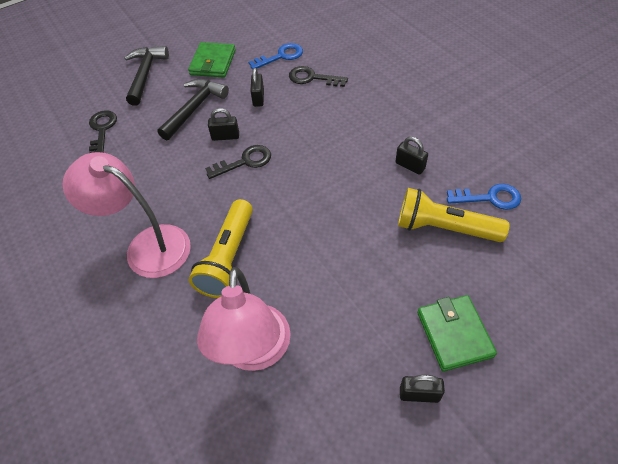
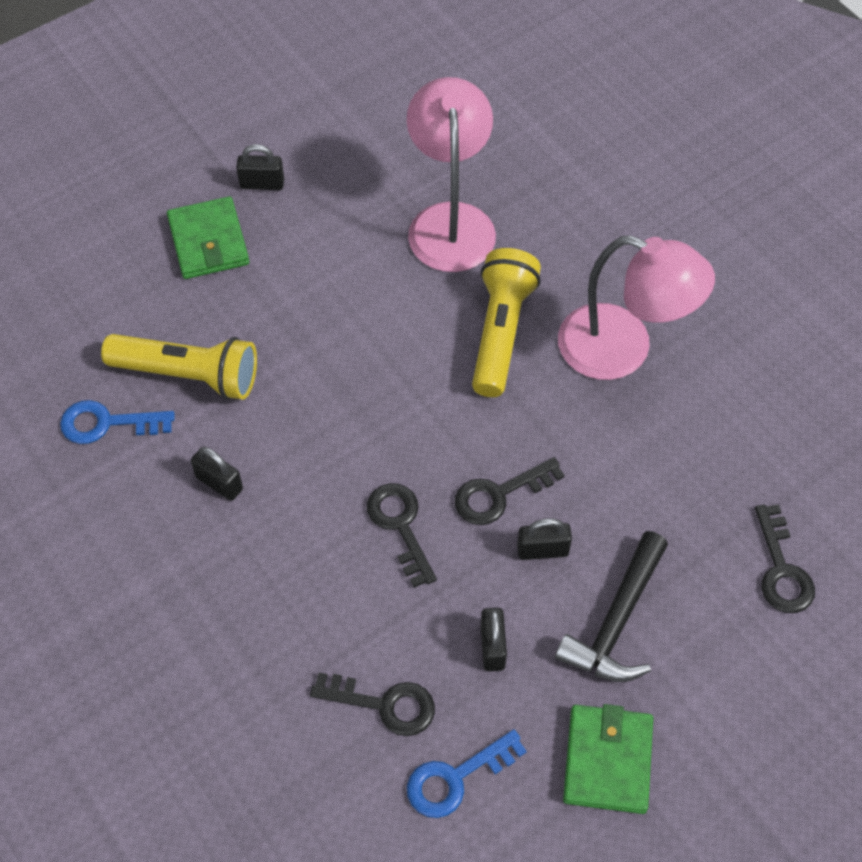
camera: 175 degrees right, 5 degrees up
black hammer [124,46,169,106] -> none
none -> black key [367,483,437,588]

